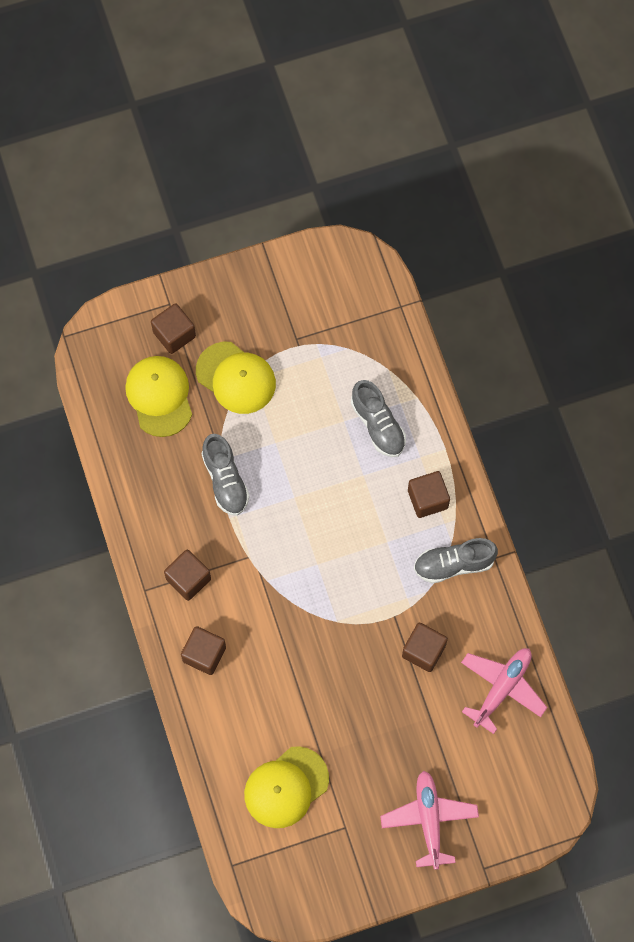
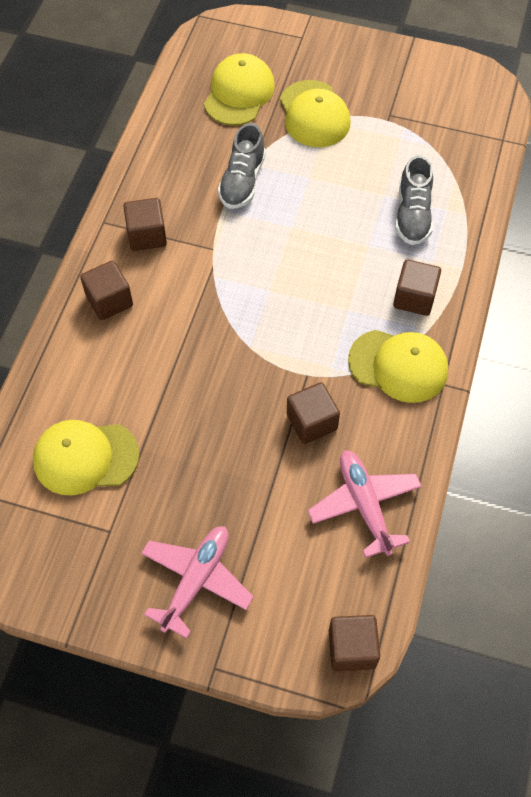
camera: 35 degrees right, 10 degrees down
brown cube [151,303,196,354] -> brown cube moved to [329,615,380,671]
grey shoe [414,538,498,583] -> yellow cap [348,330,448,403]
pink plane [461,648,548,734] -> pink plane turned 90 degrees counterclockwise [308,450,422,558]

